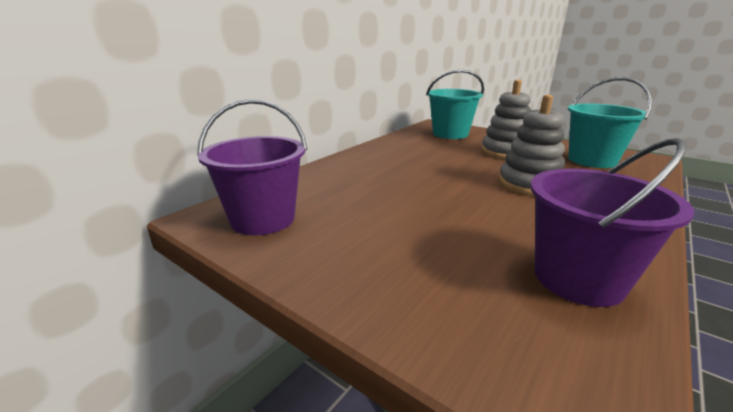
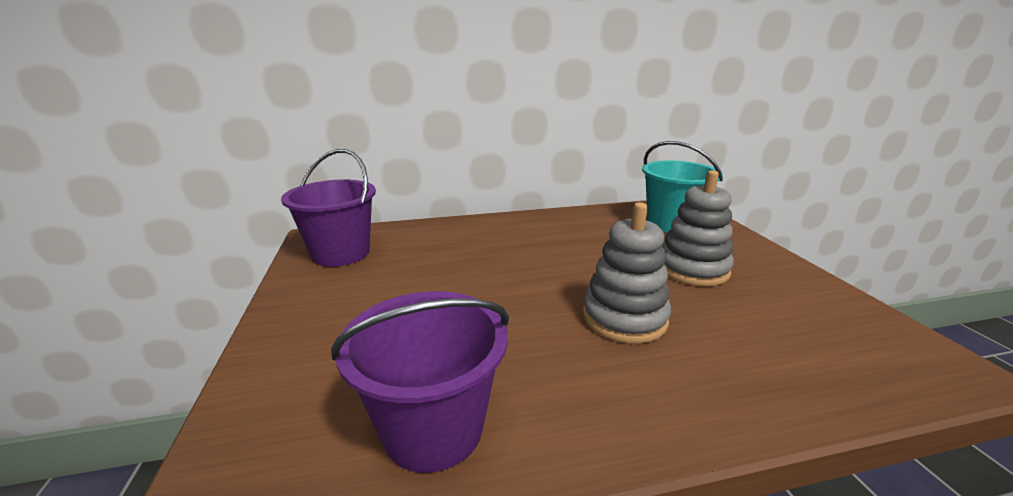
camera: 40 degrees right, 0 degrees up
turquoise bucket [568,77,652,168] -> none

